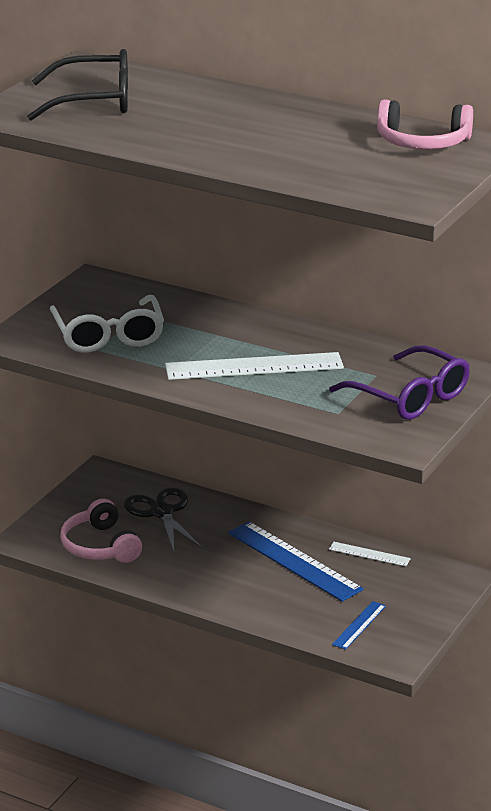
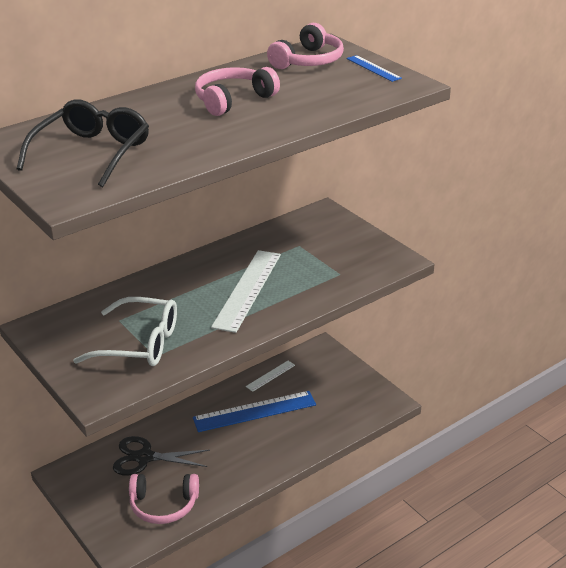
camera: 65 degrees left, 5 degrees up
purple glasses [329,345,470,420] -> none
blue ruler [332,601,386,650] -> blue ruler moved to [346,55,402,82]
none -> pink headphones [195,67,280,116]

